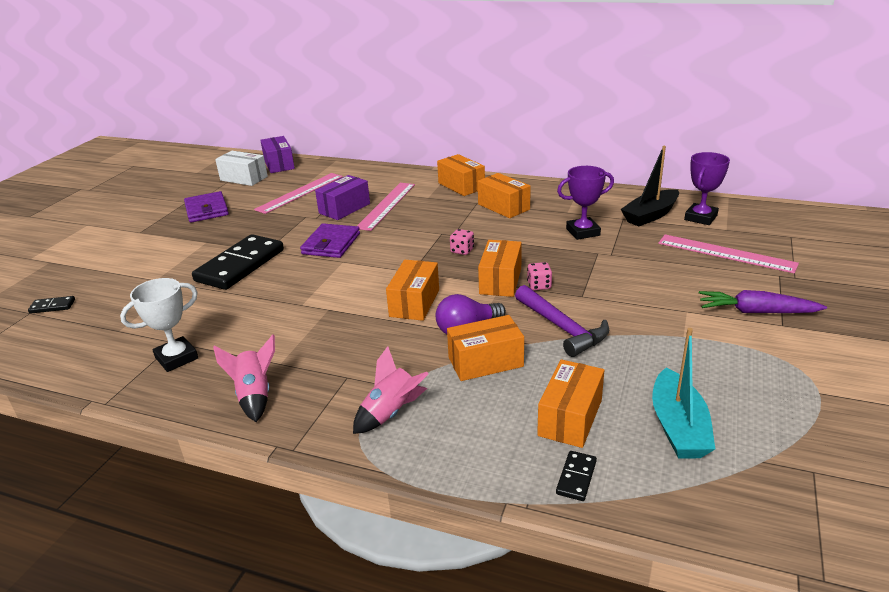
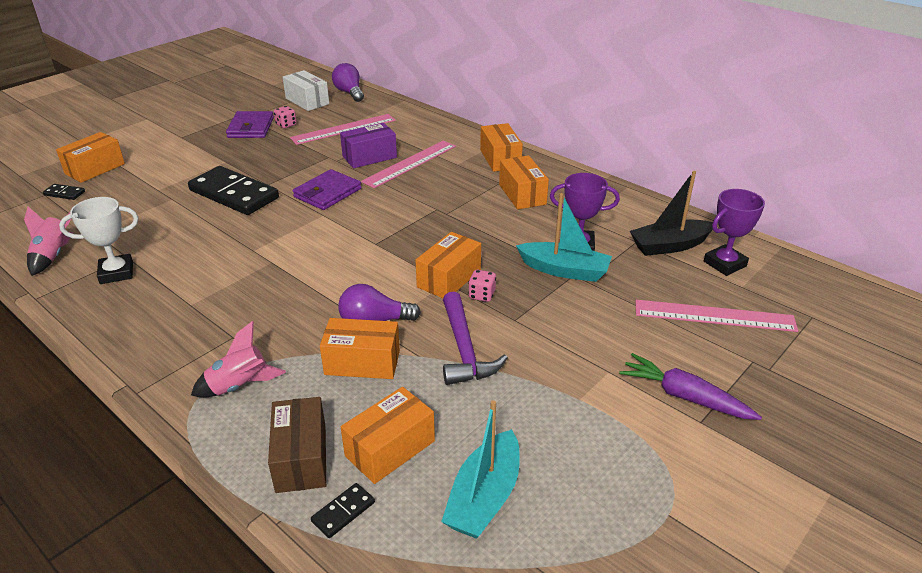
camera: 20 degrees right, 5 degrees up
black domino [192,234,284,290] -> black domino turned 75 degrees clockwise [188,166,279,215]
pink rocket [213,335,275,422] -> pink rocket moved to [24,207,73,276]
purple box [260,136,295,173] -> purple light bulb [332,63,364,102]
orange box [386,260,439,321] -> orange box moved to [56,132,125,183]
pink dice [450,229,474,255] -> pink dice moved to [274,106,297,128]
pink ruler [658,234,799,273] -> pink ruler turned 45 degrees counterclockwise [635,300,798,332]
none -> brown box [268,397,326,493]
none -> turquoise boat [516,193,612,282]

